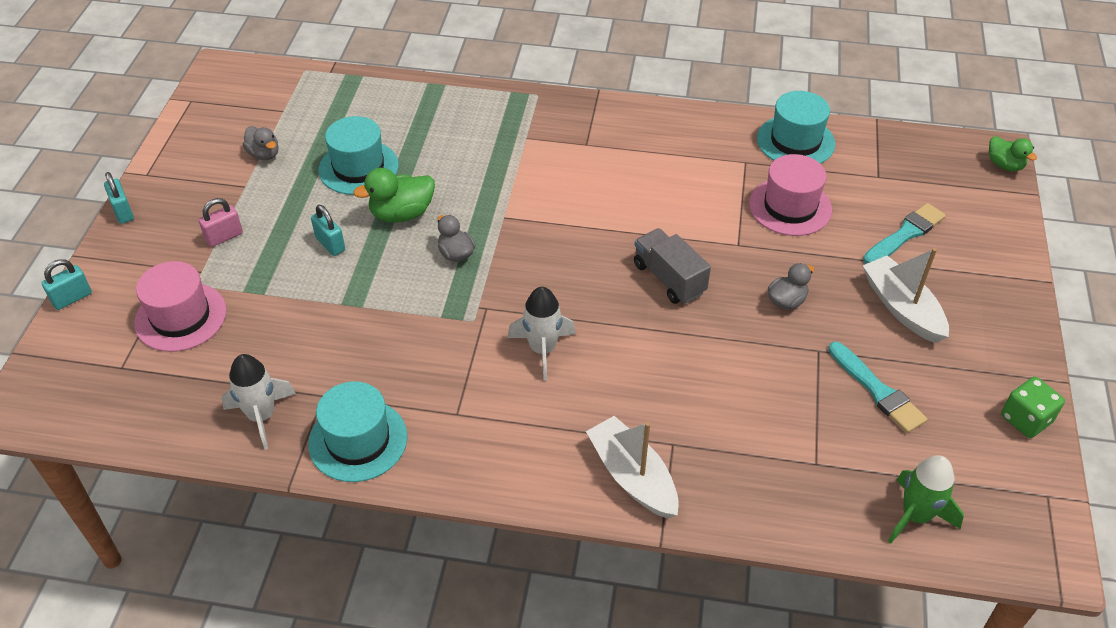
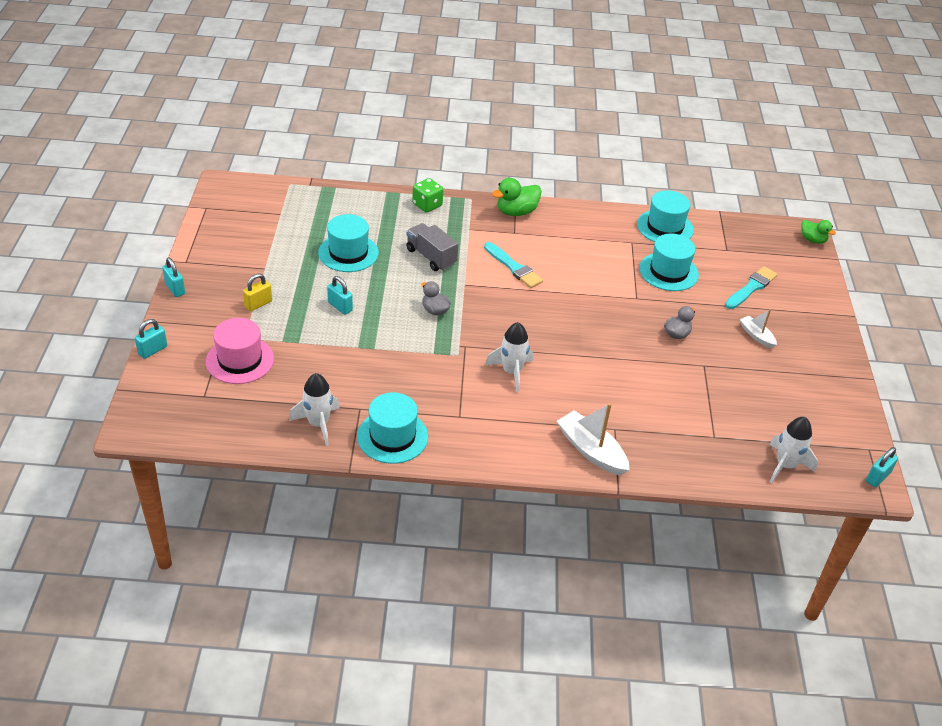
camera: 10 degrees left, 5 degrees down
pink padlock [199,198,243,247] -> yellow padlock [243,273,272,311]
grey duck [243,126,278,160] -> none
green duck [353,168,435,222] -> green duck moved to [492,178,541,216]
grey truck [634,228,711,304] -> grey truck moved to [406,223,458,271]
pink hat [749,154,832,236] -> turquoise hat [639,234,699,291]
turquoise brush [828,341,927,433] -> turquoise brush moved to [484,242,543,288]
white boat [863,248,949,343] -> white boat [740,309,777,348], size x0.58
green rocket [888,455,964,544] -> white rocket [769,417,818,483]
green dice [1001,377,1065,438] -> green dice moved to [412,178,443,213]
none -> turquoise padlock [866,447,898,487]

